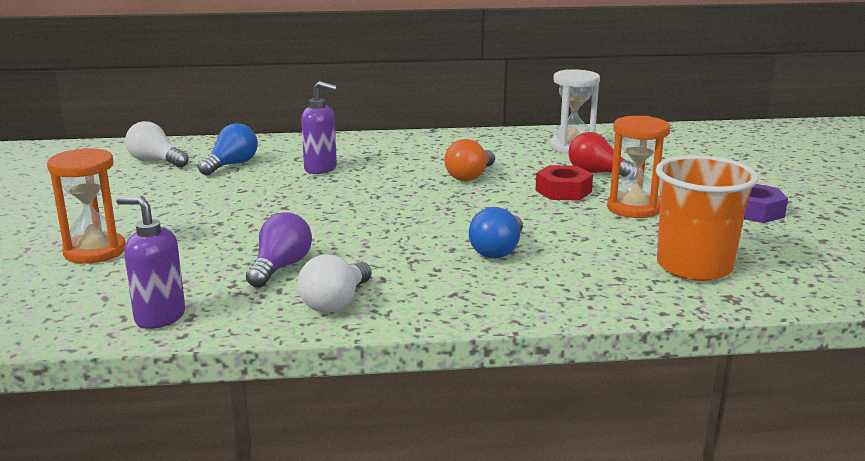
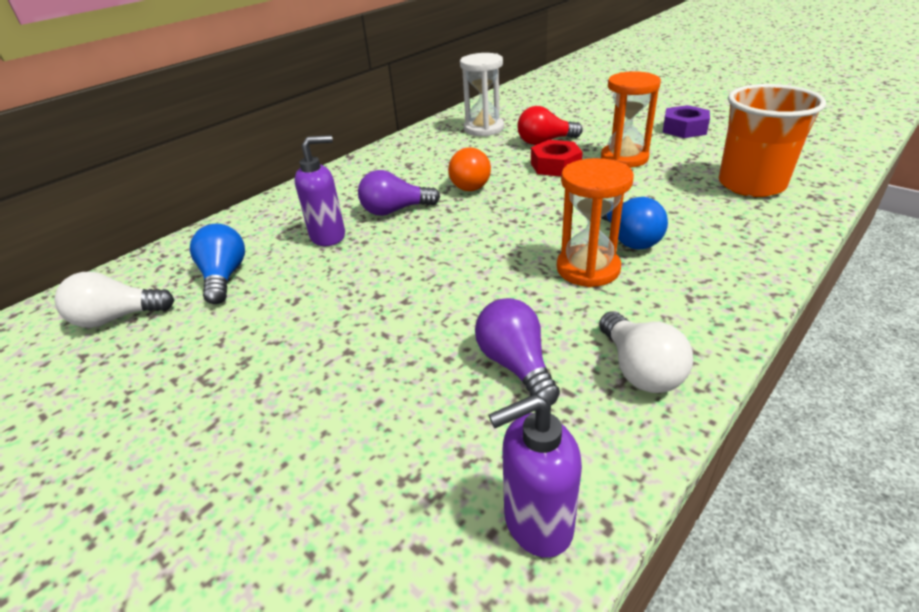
camera: 40 degrees left, 15 degrees up
orange hourglass [47,148,126,264] -> orange hourglass moved to [557,158,634,287]
none -> purple light bulb [358,170,440,216]

